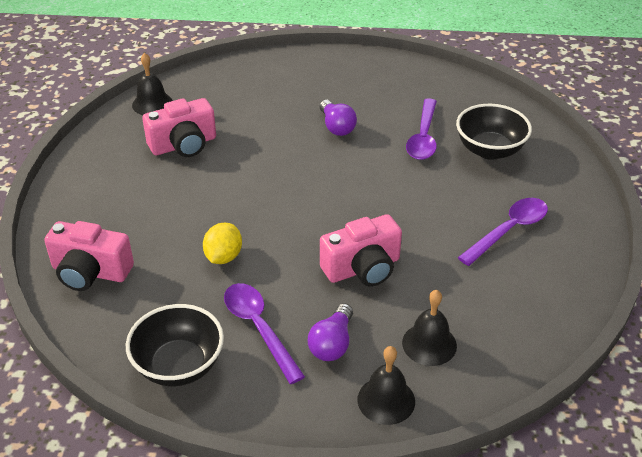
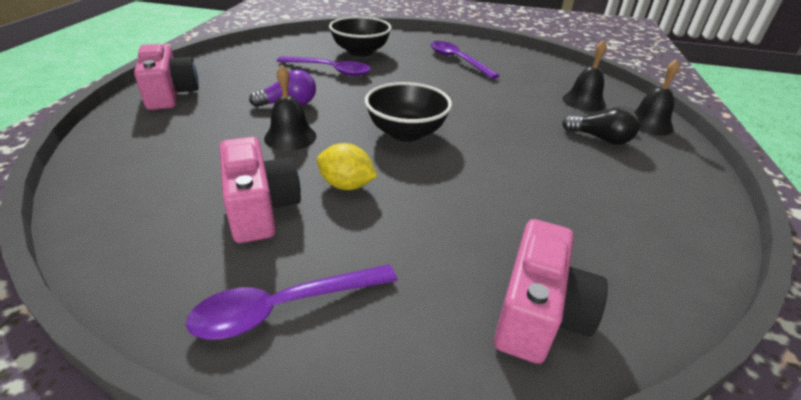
camera: 85 degrees left, 5 degrees down
black bowl [126,304,224,386] -> black bowl moved to [365,82,452,142]
black bell [132,53,173,115] -> black bell moved to [264,65,316,151]
yellow lemon [203,223,242,264] -> yellow lemon moved to [317,143,377,190]
purple spoon [224,283,305,384] -> purple spoon moved to [186,264,397,340]
purple light bulb [308,303,353,361] -> black light bulb [562,107,640,145]
pink camera [320,214,402,287] -> pink camera moved to [134,44,199,110]

